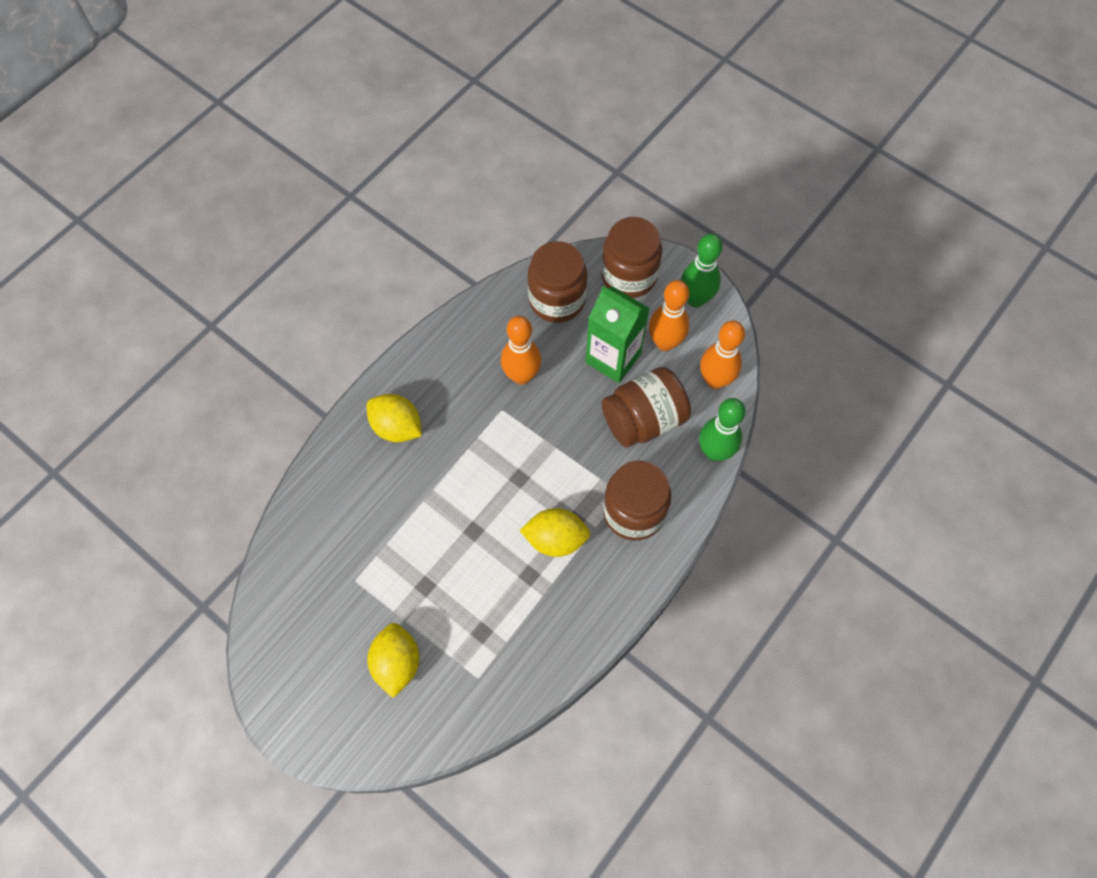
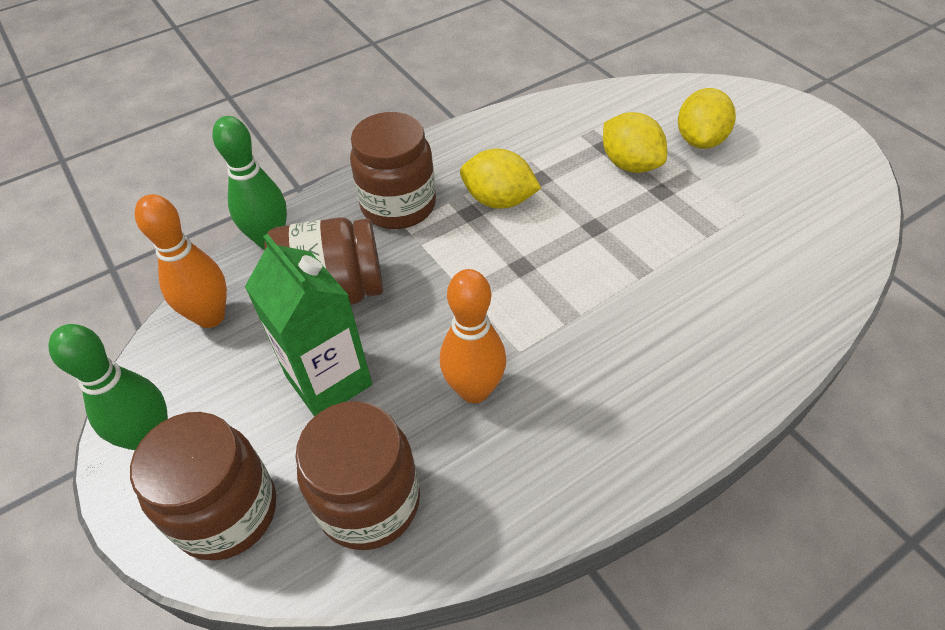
camera: 160 degrees left, 15 degrees down
yellow lemon [367,394,422,442] -> yellow lemon moved to [603,112,667,173]
orange bowling pin [649,280,690,351] -> none

